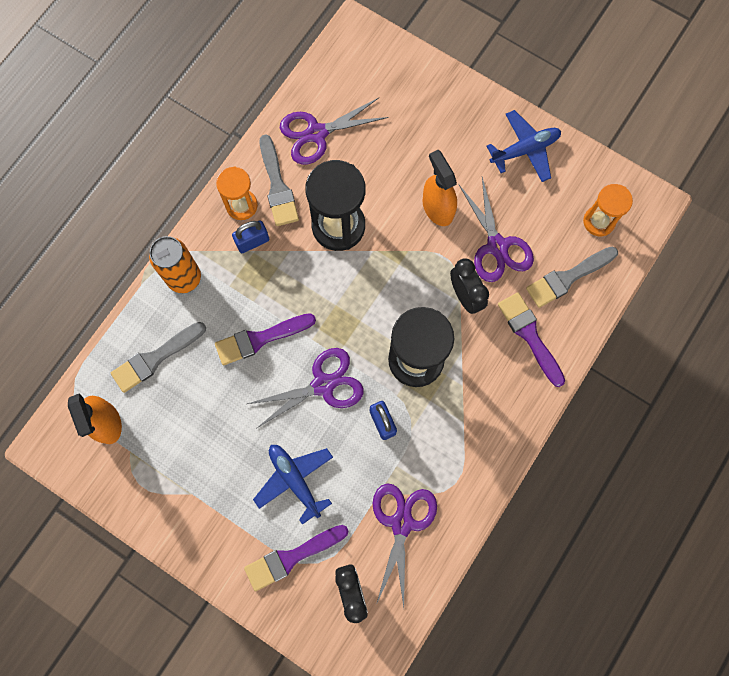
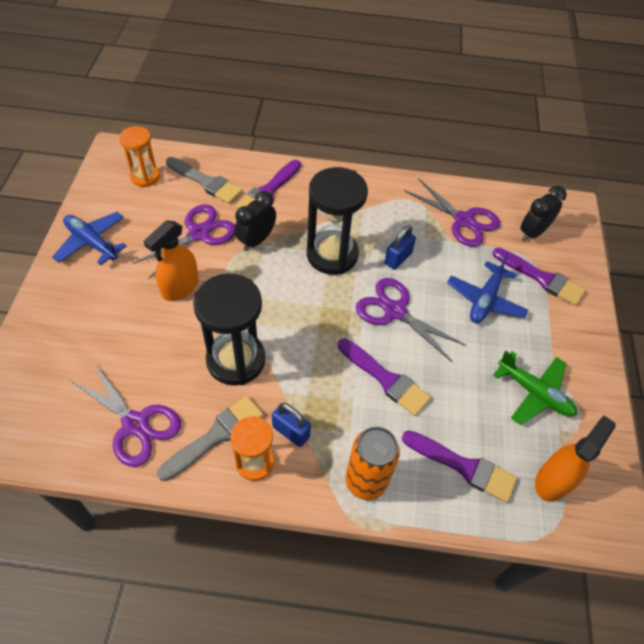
camera: 120 degrees left, 20 degrees down
grey brush [111,322,206,393] -> purple brush [402,430,517,503]
purple scissors [373,484,437,607] -> purple scissors turned 120 degrees counterclockwise [404,178,500,247]
none -> green plane [493,351,577,425]

